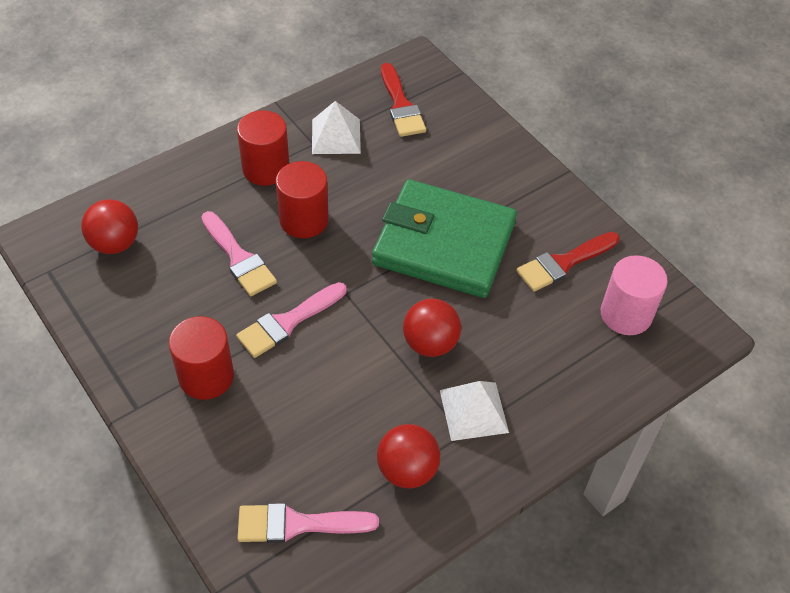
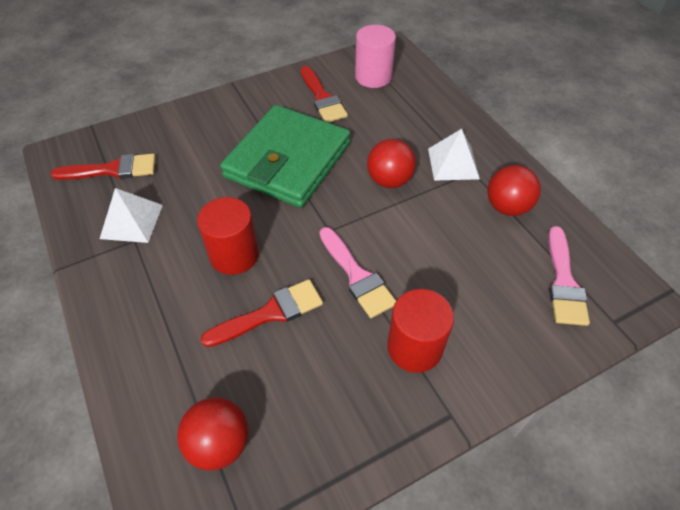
camera: 80 degrees left, 0 degrees up
pink brush [201,211,277,296] -> red brush [201,279,323,347]
red cylinder [237,110,289,186] -> none

